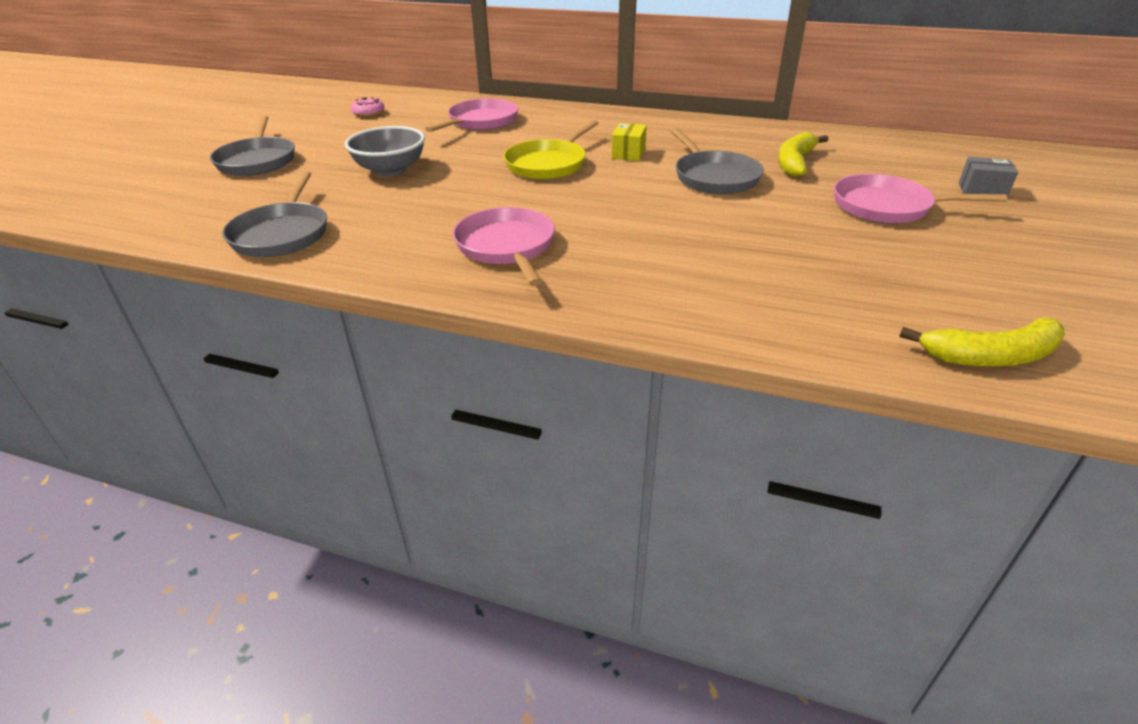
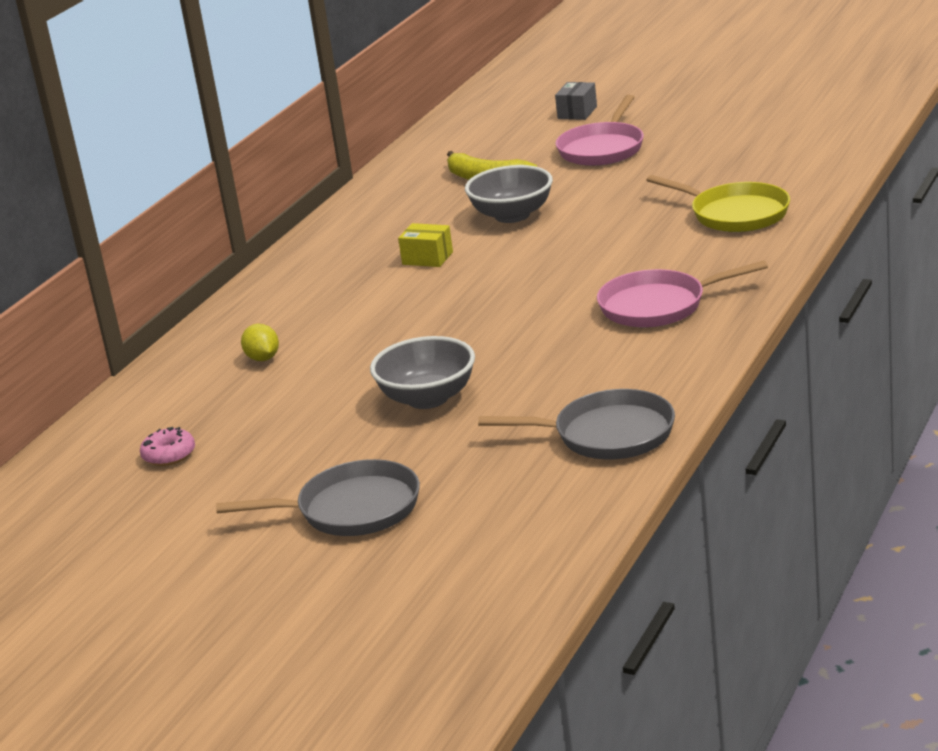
camera: 80 degrees left, 10 degrees down
pink pan [425,98,518,132] -> yellow lemon [241,324,279,361]
yellow pan [503,120,598,180] -> yellow pan moved to [646,175,790,232]
grey pan [671,128,764,194] -> grey bowl [465,165,553,223]
yellow banana [899,317,1065,366] -> none

